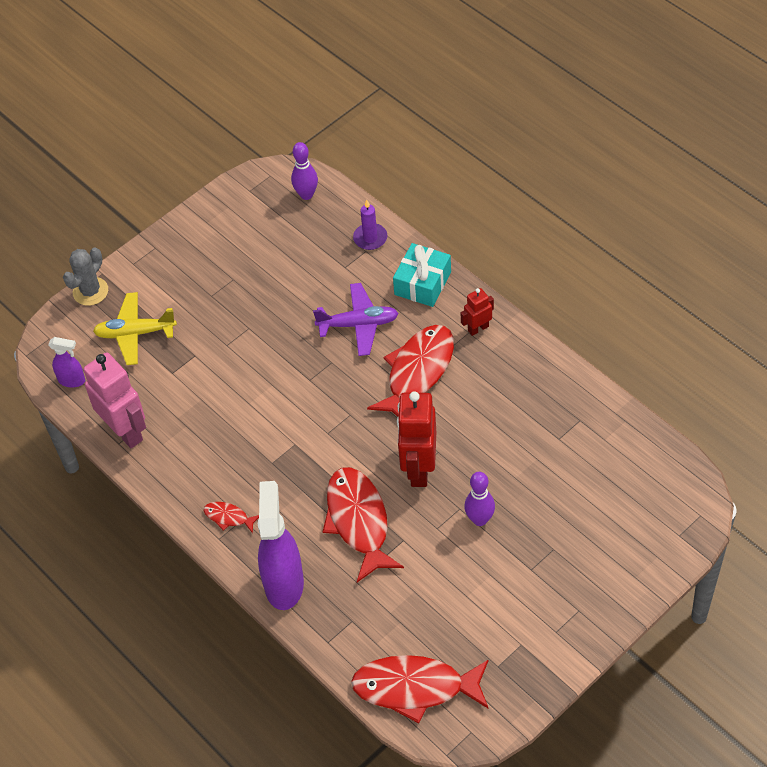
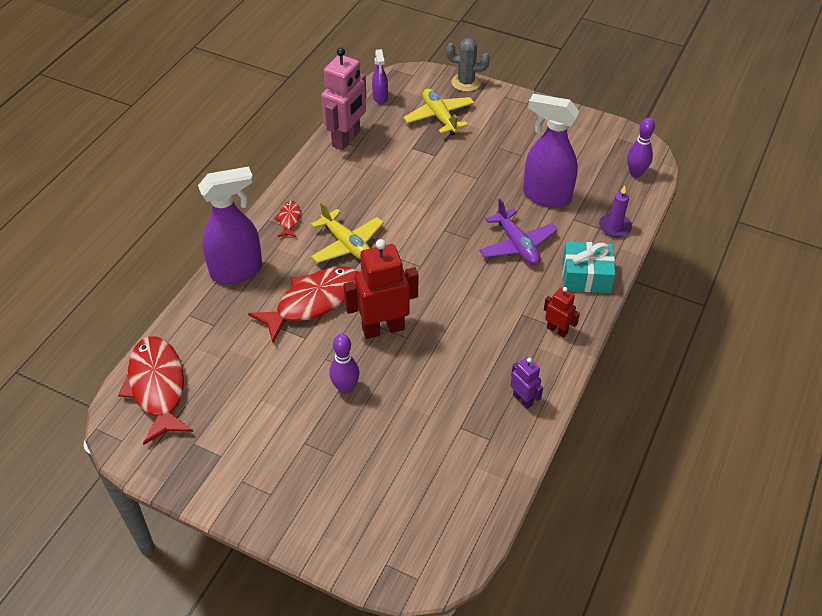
camera: 65 degrees right, 5 degrees down
red fish [367,325,454,417] -> none
none -> yellow plane [311,202,384,263]
none -> purple robot [510,357,543,409]
none -> purple spray bottle [523,94,580,208]

